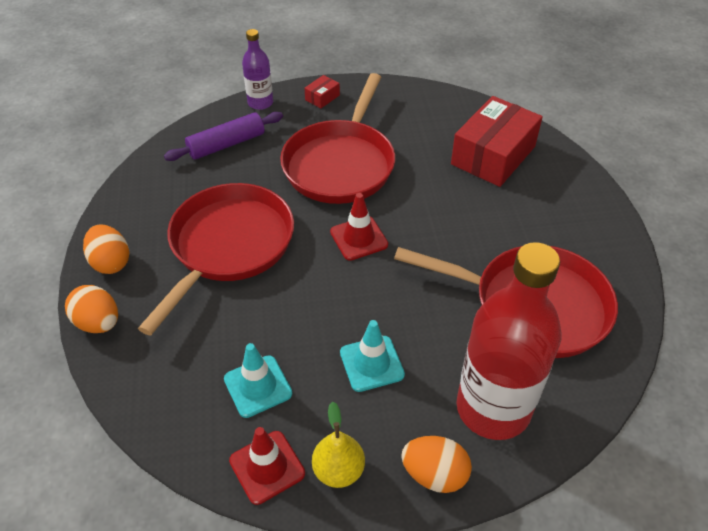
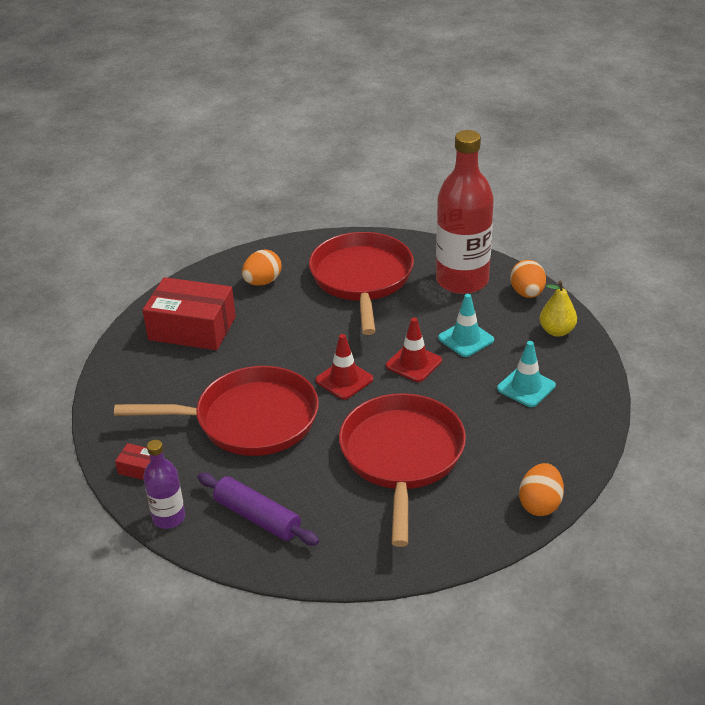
camera: 110 degrees left, 10 degrees down
orange egg [83,225,129,274] -> orange egg moved to [242,249,282,286]
red pan [138,183,294,335] -> red pan turned 90 degrees clockwise [339,393,466,547]
red traffic cone [229,427,305,505] -> red traffic cone moved to [386,318,442,382]

